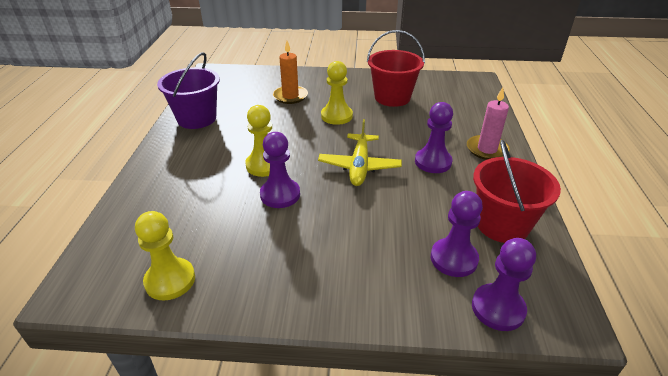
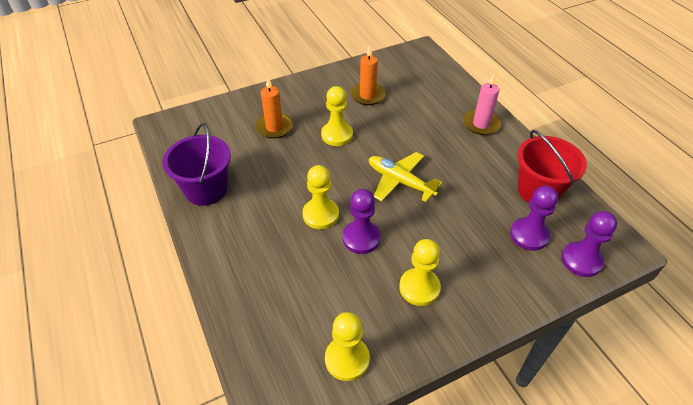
camera: 30 degrees left, 10 degrees up
yellow plane [318,119,402,186] -> yellow plane turned 150 degrees clockwise [369,152,443,202]
red bucket [367,30,425,107] -> orange candle [350,45,385,105]
purple pawn [415,102,453,173] -> none
none -> yellow pawn [399,239,441,306]

